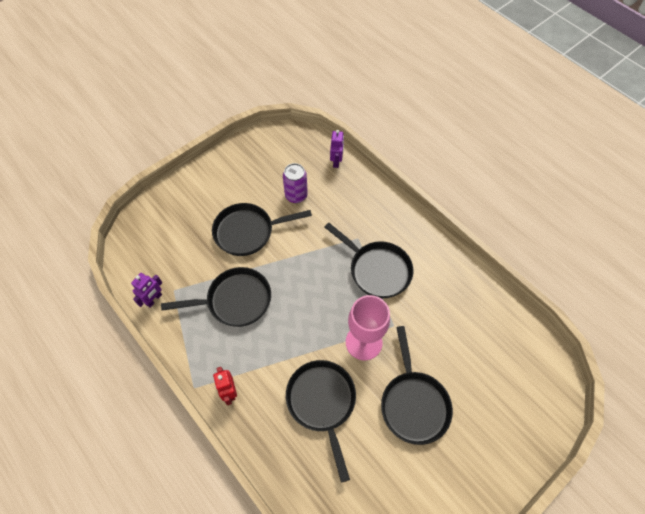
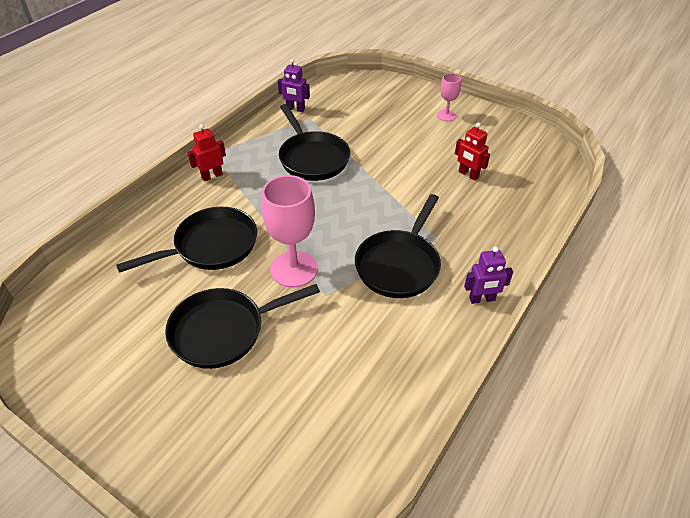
camera: 75 degrees right, 15 degrees down
black pan [212,203,312,256] -> none
purple can [283,163,308,203] -> red robot [455,123,490,181]
purple robot [330,130,344,168] -> purple robot moved to [464,246,513,304]
none -> pink goblet [437,73,461,121]

